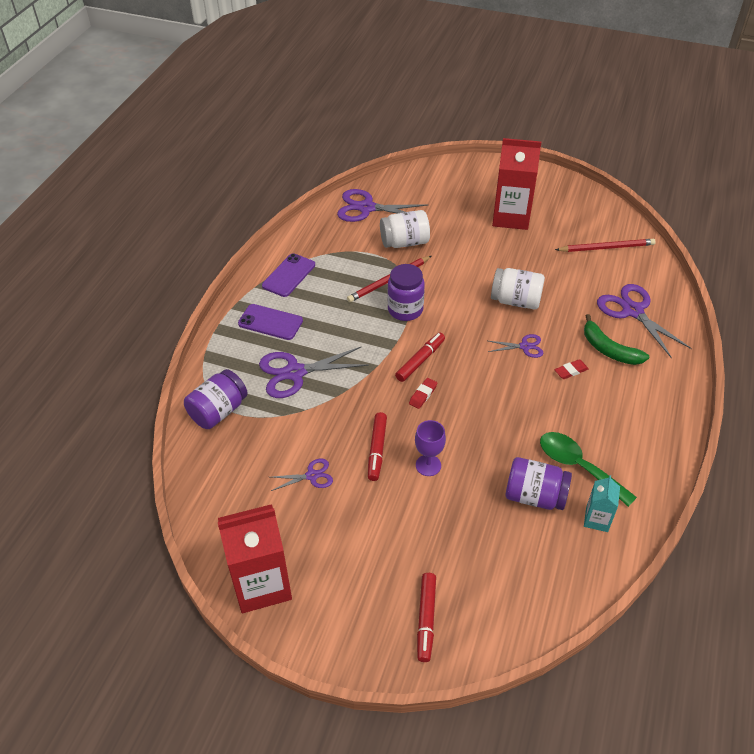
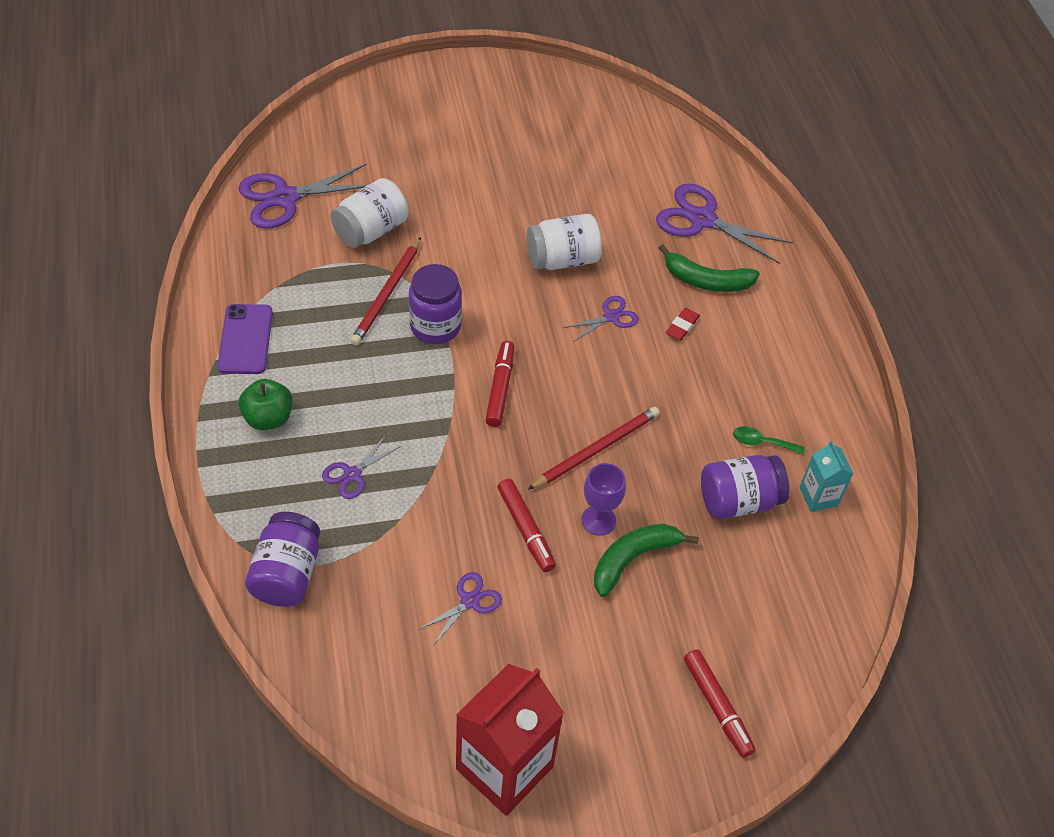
camera: 35 degrees left, 5 degrees up
purple phone [238,304,303,340] -> green apple [239,379,293,430]
purple scissors [259,346,369,398] -> purple scissors [322,435,401,499], size x0.53
red eraser [409,378,437,409] -> none
red carton [492,138,541,230] -> none
green spoon [540,432,637,507] -> green spoon [733,426,805,455], size x0.52
red pencil [555,239,656,252] -> red pencil moved to [527,407,660,490]
none -> green banana [594,524,699,597]

